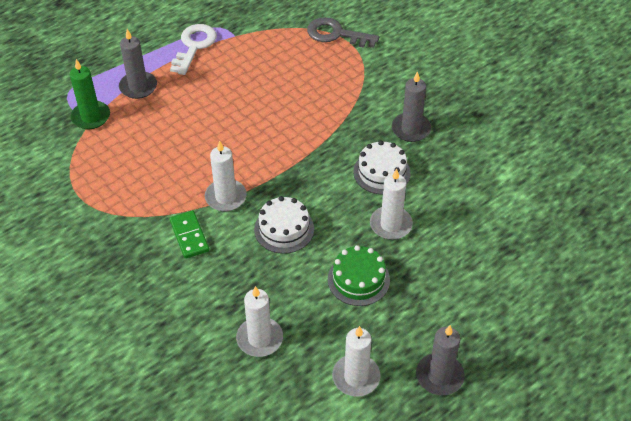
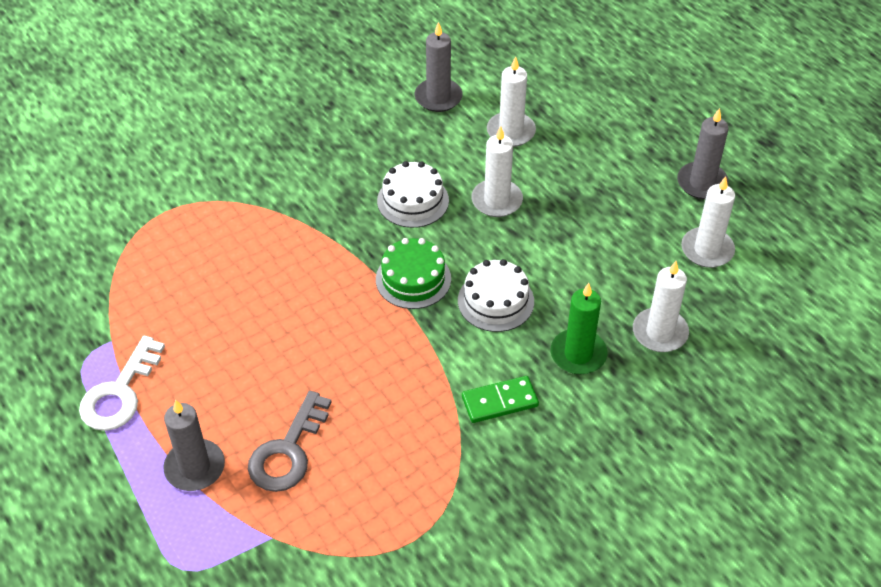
camera: 85 degrees left, 0 degrees up
green candle [70,59,110,129] -> green candle moved to [551,283,607,374]
white key [170,24,217,75] -> white key turned 90 degrees counterclockwise [79,336,165,431]
white candle [205,140,247,211] -> white candle moved to [487,56,536,147]
grey key [307,17,379,48] -> grey key moved to [248,391,332,492]
green cake [328,245,390,306] -> green cake moved to [376,238,451,309]
grey candle [392,71,431,142] -> grey candle moved to [415,22,463,112]

